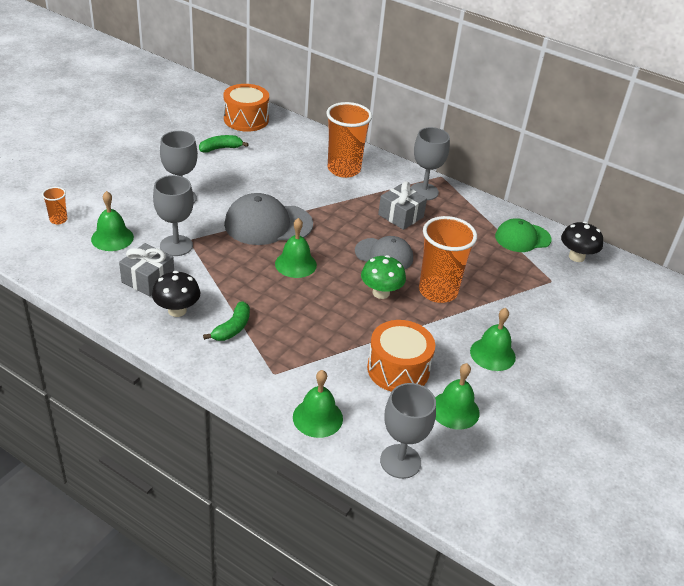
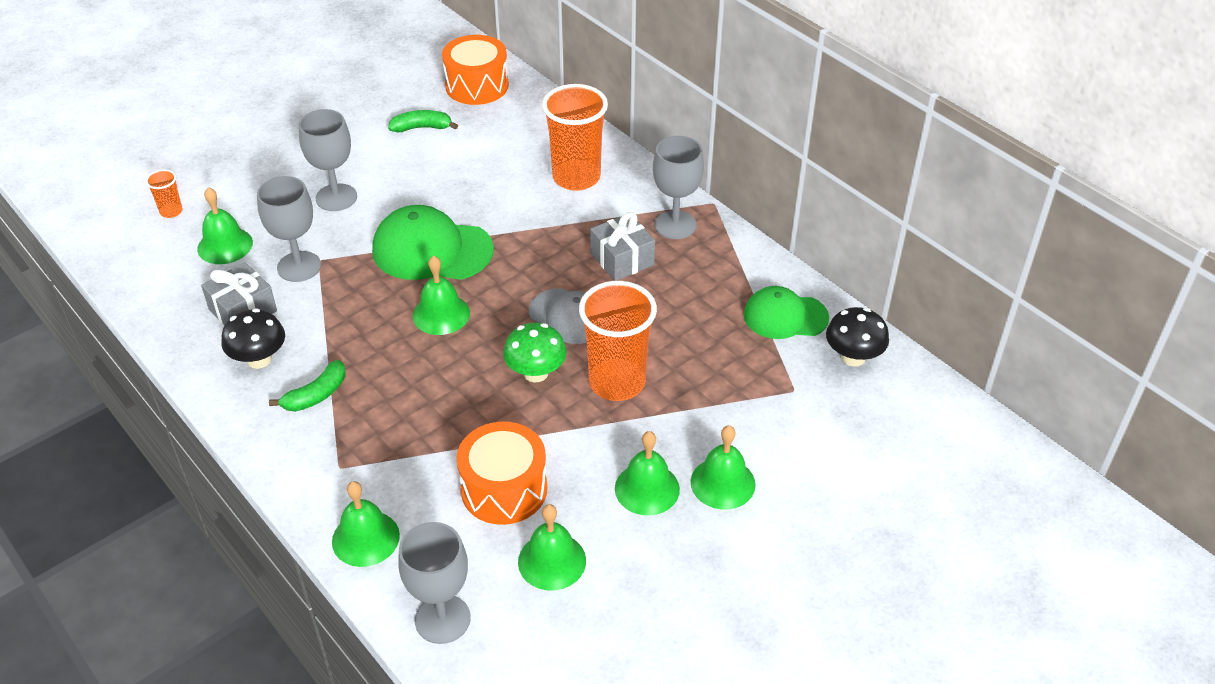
camera: 20 degrees right, 5 degrees up
grey cap [224,193,313,245] -> green cap [372,205,494,280]
none -> green bell [691,425,756,509]

